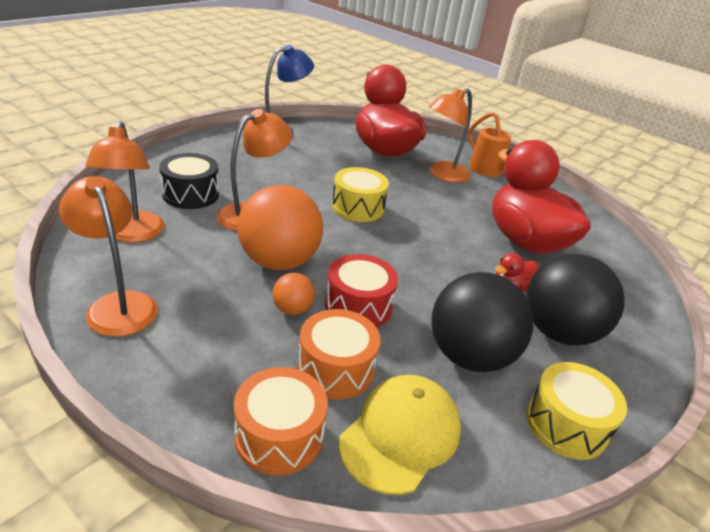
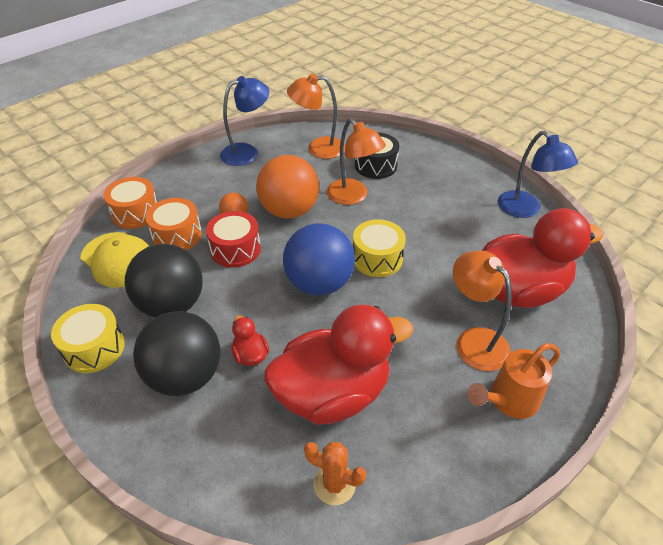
camera: 100 degrees right, 10 degrees up
orange lamp [59,176,158,337] -> blue lamp [220,76,270,166]
none -> blue ball [283,223,355,296]
none -> orange cactus [304,442,366,505]

